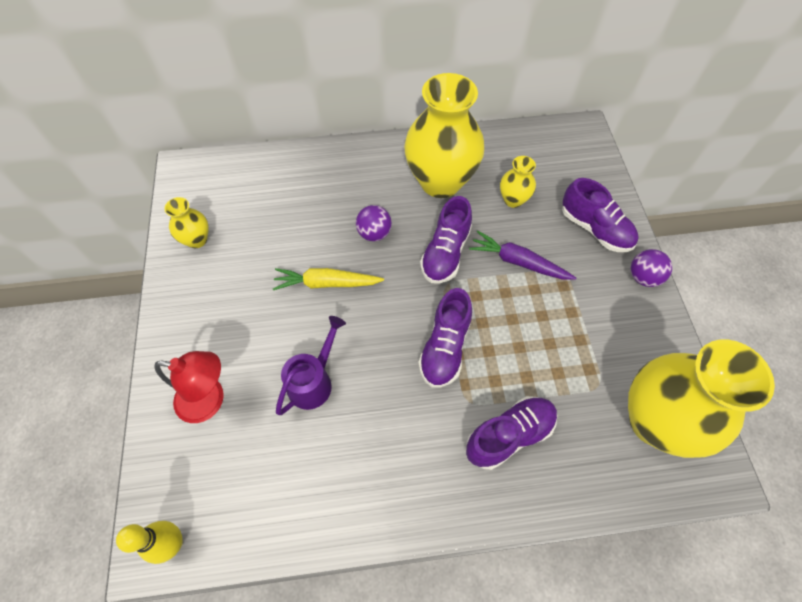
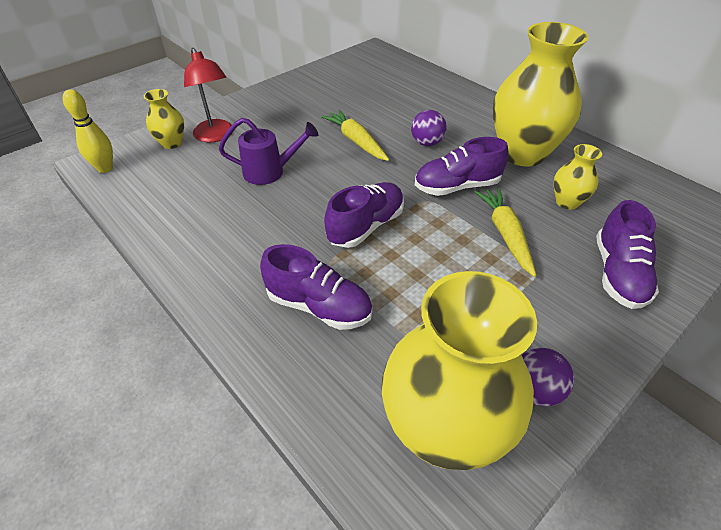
camera: 55 degrees right, 15 degrees down
yellow vase [164,197,209,248] -> yellow vase moved to [144,89,184,149]
purple shoe [418,288,472,388] -> purple shoe turned 150 degrees clockwise [324,182,404,248]
purple carrot [469,231,576,280] -> yellow carrot [475,188,536,277]
purple ball [631,249,672,287] -> purple ball moved to [522,348,574,407]

